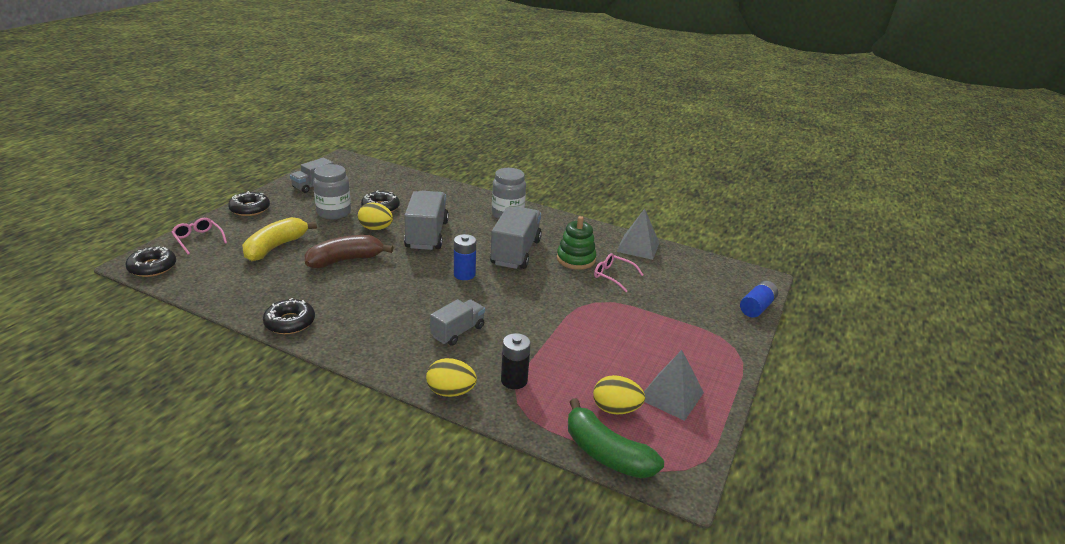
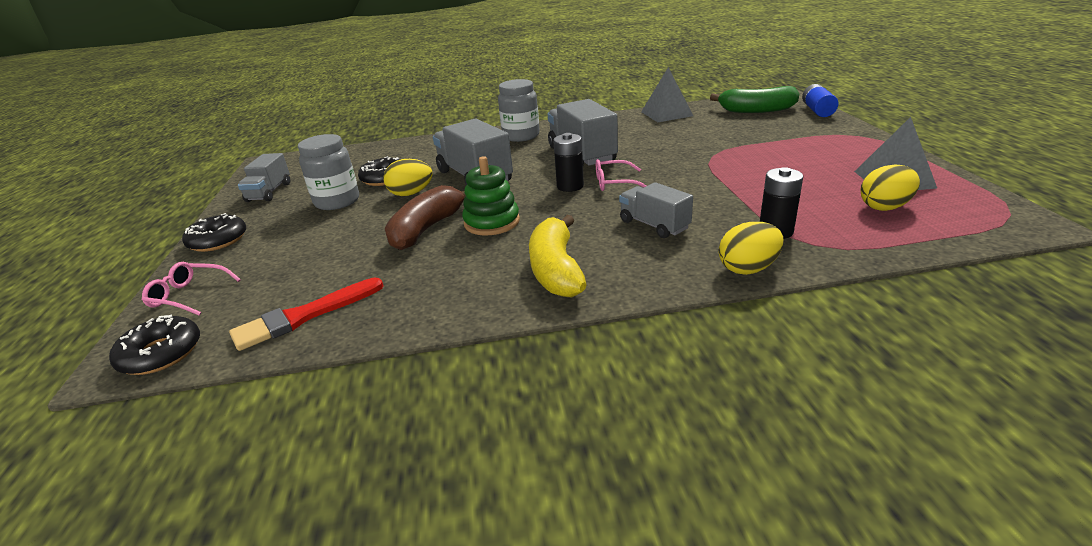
camera: 30 degrees left, 0 degrees up
yellow banana [242,217,317,261] -> yellow banana moved to [529,215,587,297]
black donut [263,298,315,334] -> none
grey truck [430,299,485,346] -> grey truck turned 45 degrees counterclockwise [619,182,693,238]
blue battery [454,234,476,280] -> black battery [553,133,584,192]
green stacking toy [557,216,596,269] -> green stacking toy moved to [462,156,520,235]
green banana [568,398,664,478] -> green banana moved to [710,86,800,113]
pink glasses [594,253,643,292] -> pink glasses moved to [596,159,647,191]
none -> red brush [229,278,384,351]

